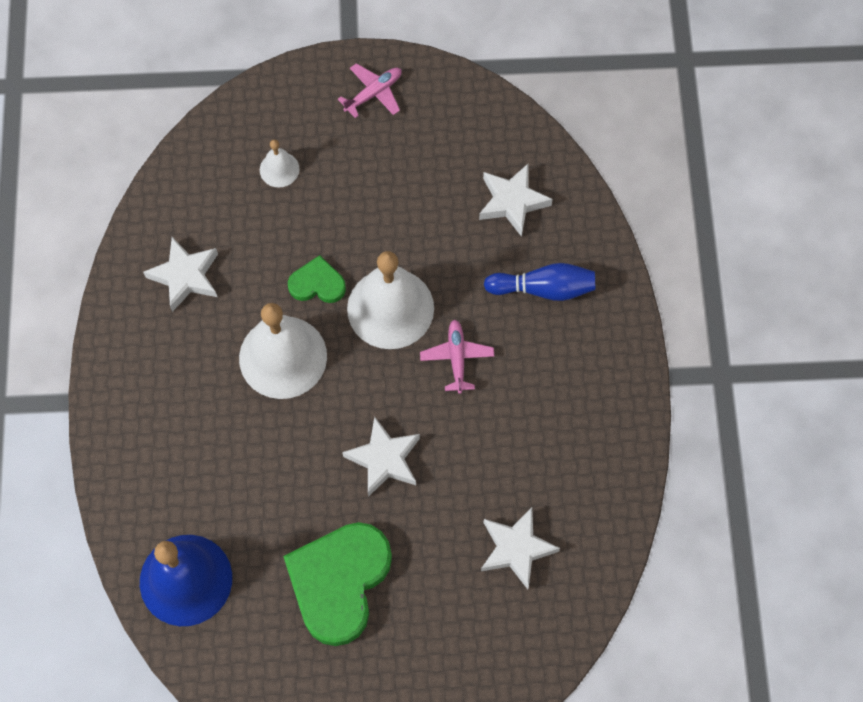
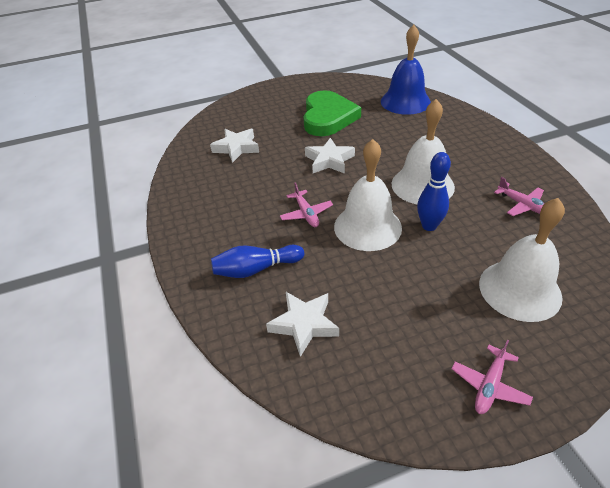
camera: 165 degrees right, 25 degrees down
white star [143,237,218,312] -> pink plane [494,177,545,216]
white bell [260,139,300,188] -> white bell [479,198,565,322], size x2.11
green heart [288,255,346,303] -> blue bowling pin [417,152,451,231]

